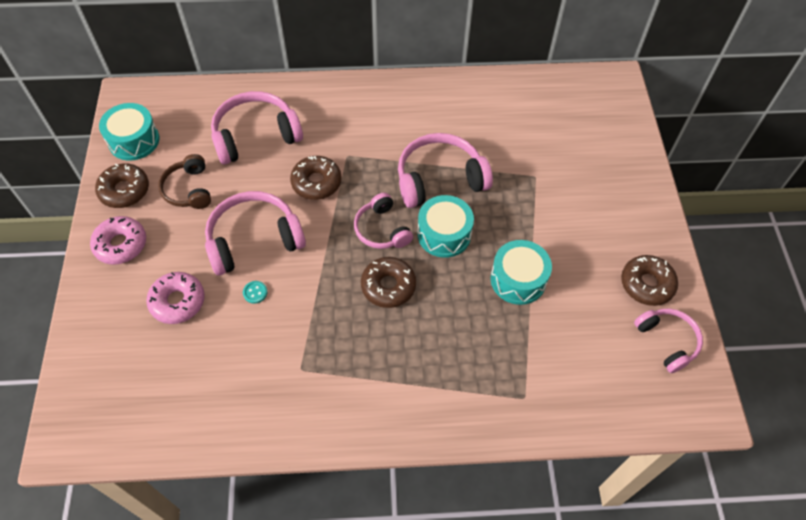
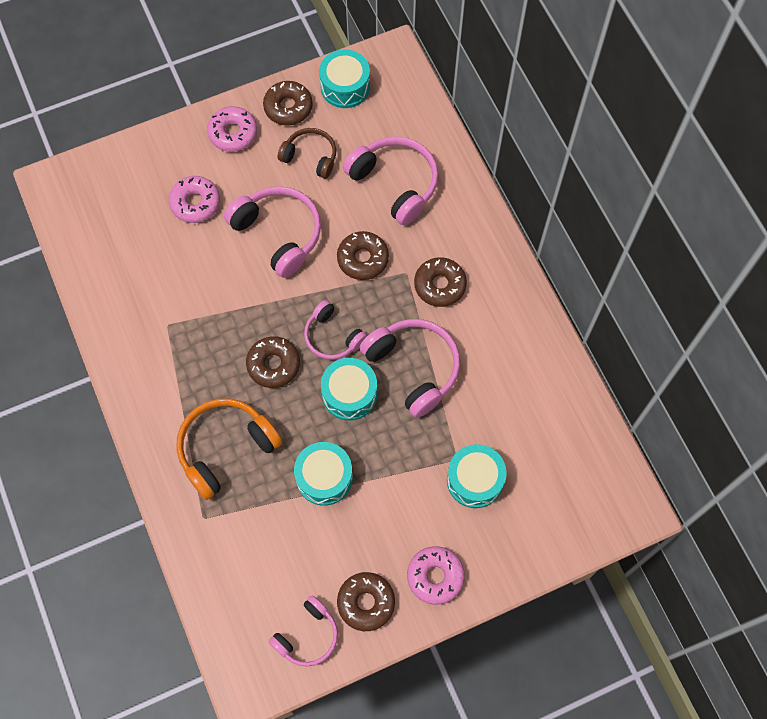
camera: 70 degrees right, 10 degrees up
brown headphones [158,154,211,209] -> brown headphones turned 60 degrees clockwise [278,128,336,179]
turquoise button [243,281,267,304] -> none
pink headphones [354,193,413,249] -> pink headphones turned 90 degrees counterclockwise [304,300,367,360]
none -> orange headphones [176,398,282,500]
none -> pink donut [407,546,465,605]
none -> brown donut [414,257,467,307]
none -> turquoise drum [447,444,507,508]

